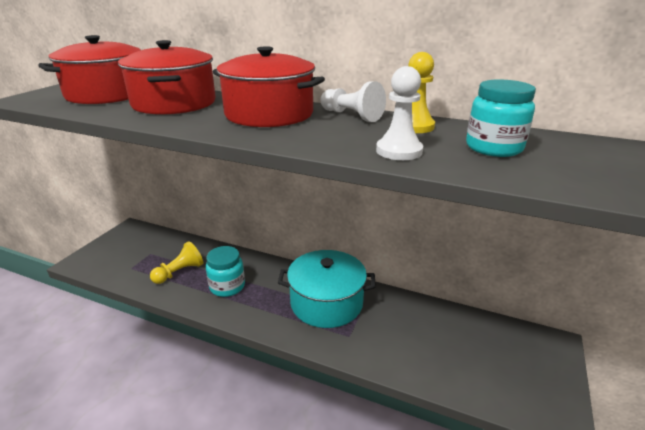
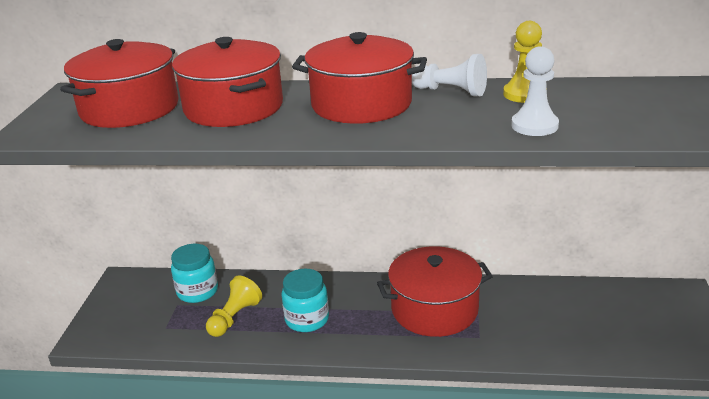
camera: 15 degrees left, 0 degrees up
turquoise pot [278,250,376,328] -> red pot [377,246,493,337]
turquoise jar [466,79,536,157] -> turquoise jar moved to [171,244,218,303]

